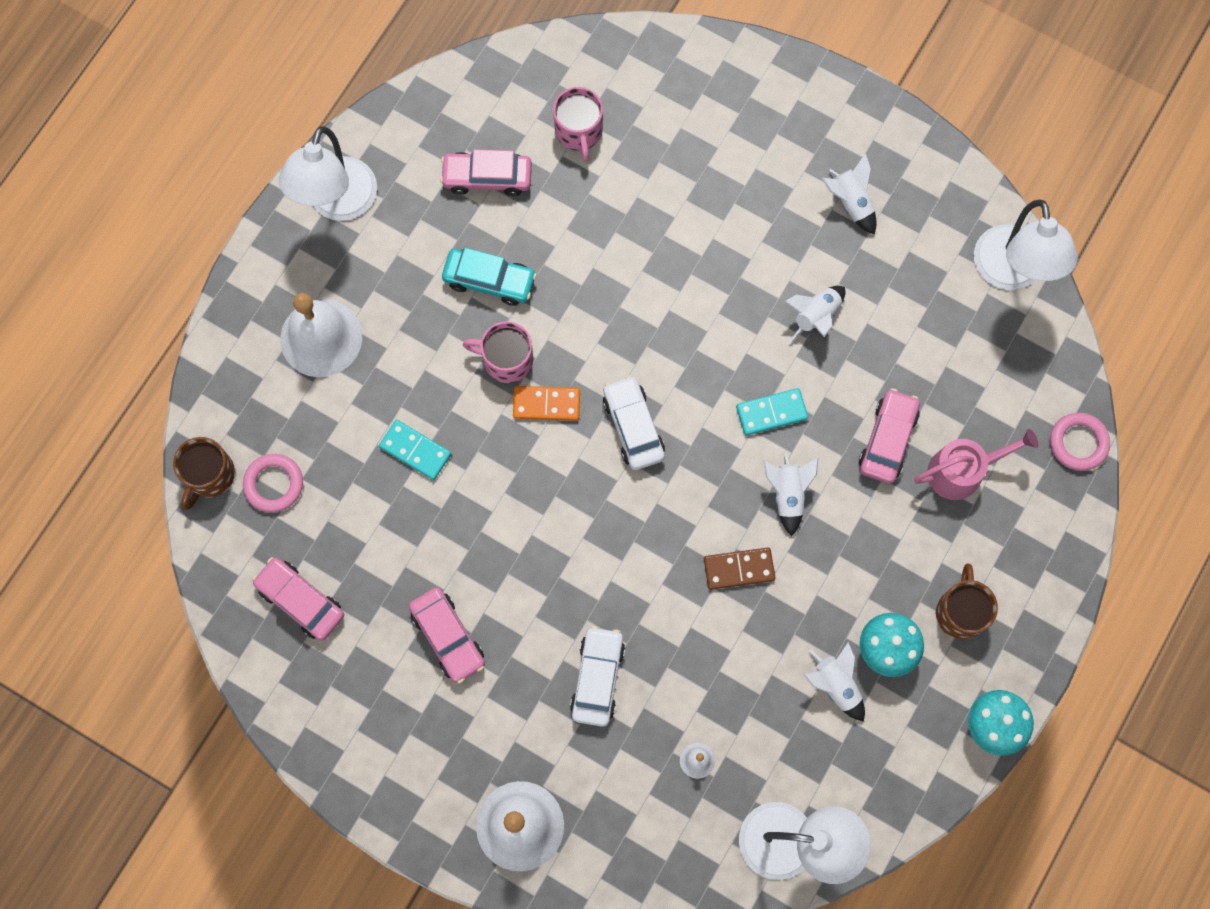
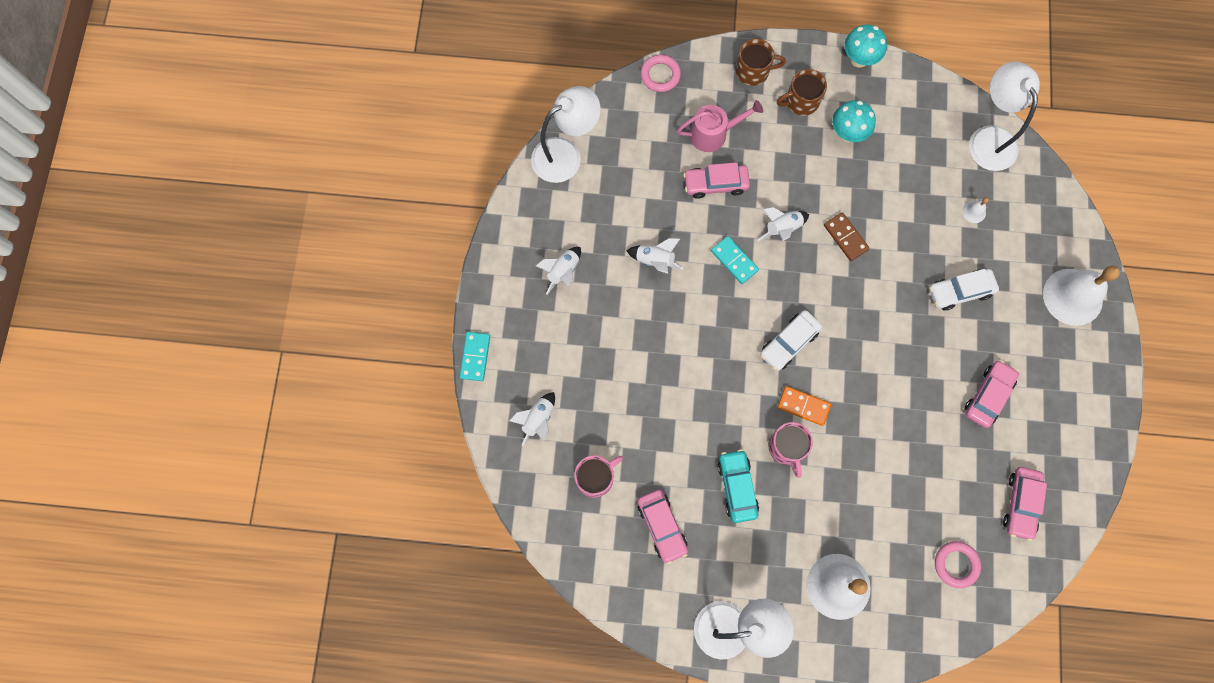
camera: 115 degrees left, 0 degrees up
brown mug [173,437,235,510] -> brown mug moved to [736,39,786,86]
turquoise domino [379,420,451,480] -> turquoise domino moved to [460,332,490,381]
orange domino [513,386,580,421] -> orange domino turned 45 degrees counterclockwise [778,386,831,426]
white rocket [804,642,865,722] -> white rocket moved to [509,392,555,446]
pink watering can [914,429,1038,500] -> pink watering can turned 120 degrees clockwise [677,100,763,152]

